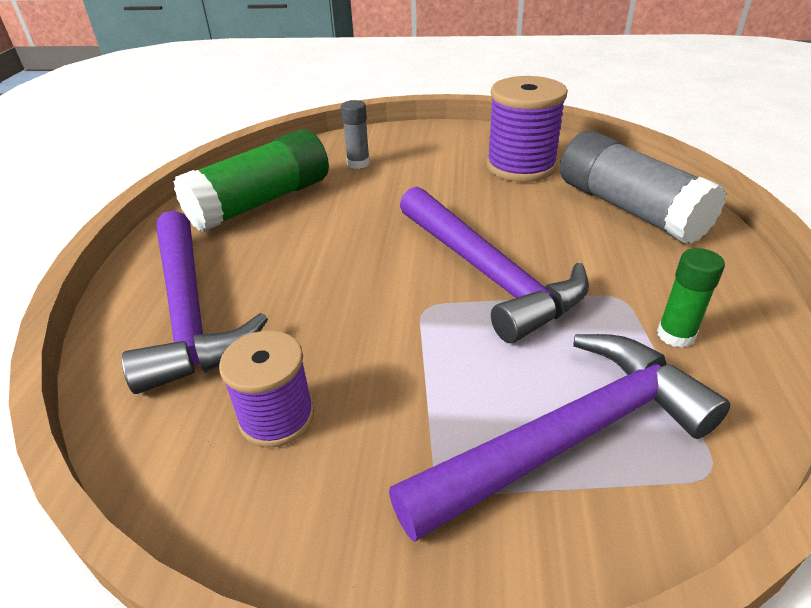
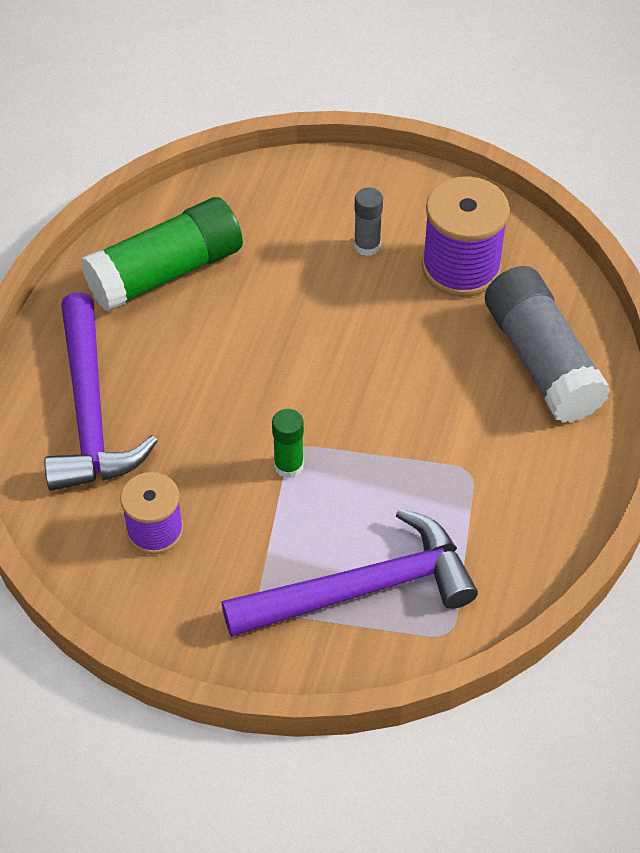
camera: 10 degrees right, 15 degrees up
grey glue stick [341,100,370,169] -> grey glue stick moved to [354,187,383,256]
purple hammer [400,187,589,343] -> none
green glue stick [657,248,725,348] -> green glue stick moved to [272,409,304,478]

